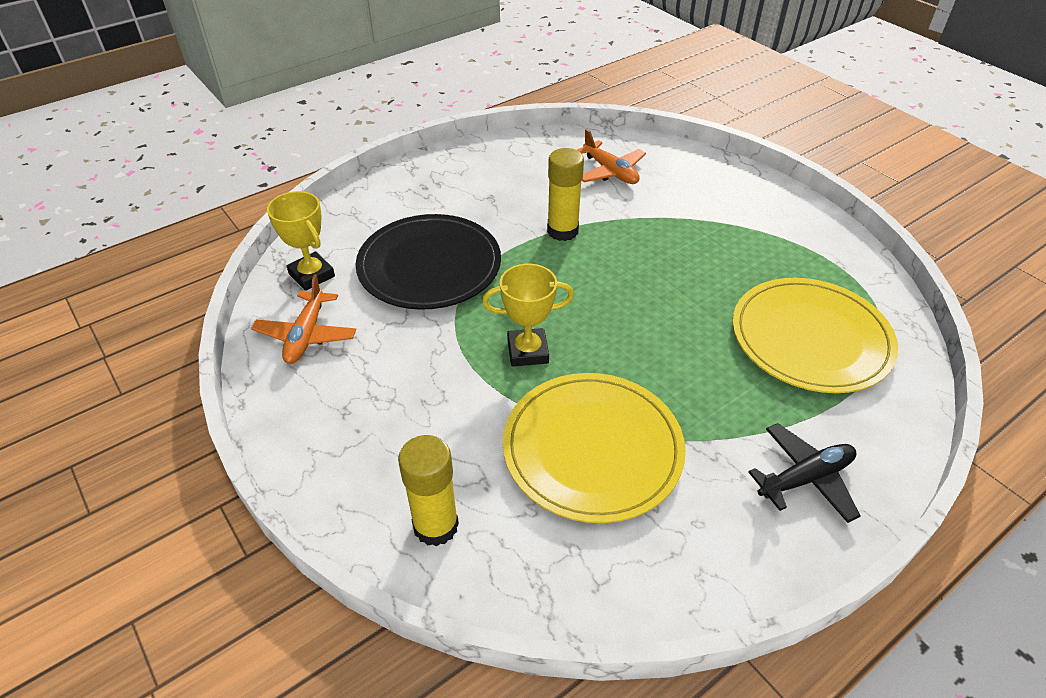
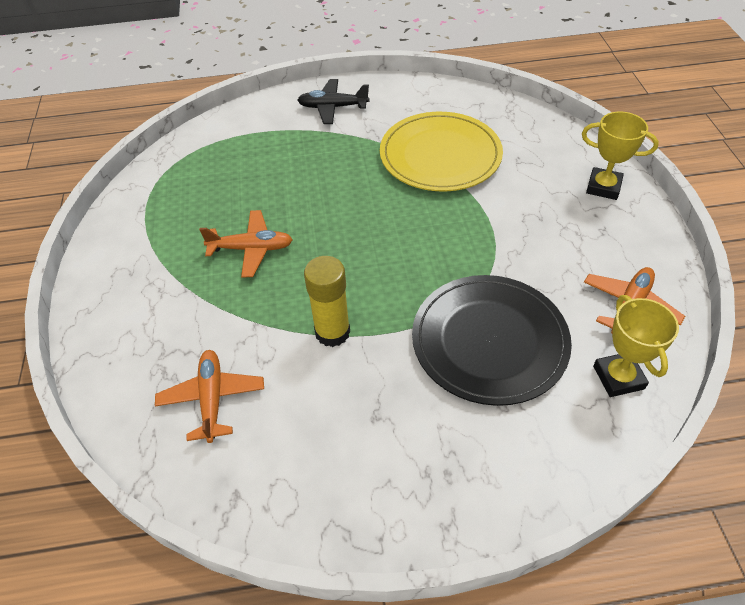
camera: 150 degrees left, 5 degrees up
yellow glue stick [398,435,459,546] -> none
yellow trophy [482,264,574,367] -> yellow trophy moved to [582,112,659,200]
yellow plate [733,278,898,393] -> none
none -> orange plane [199,210,293,278]

